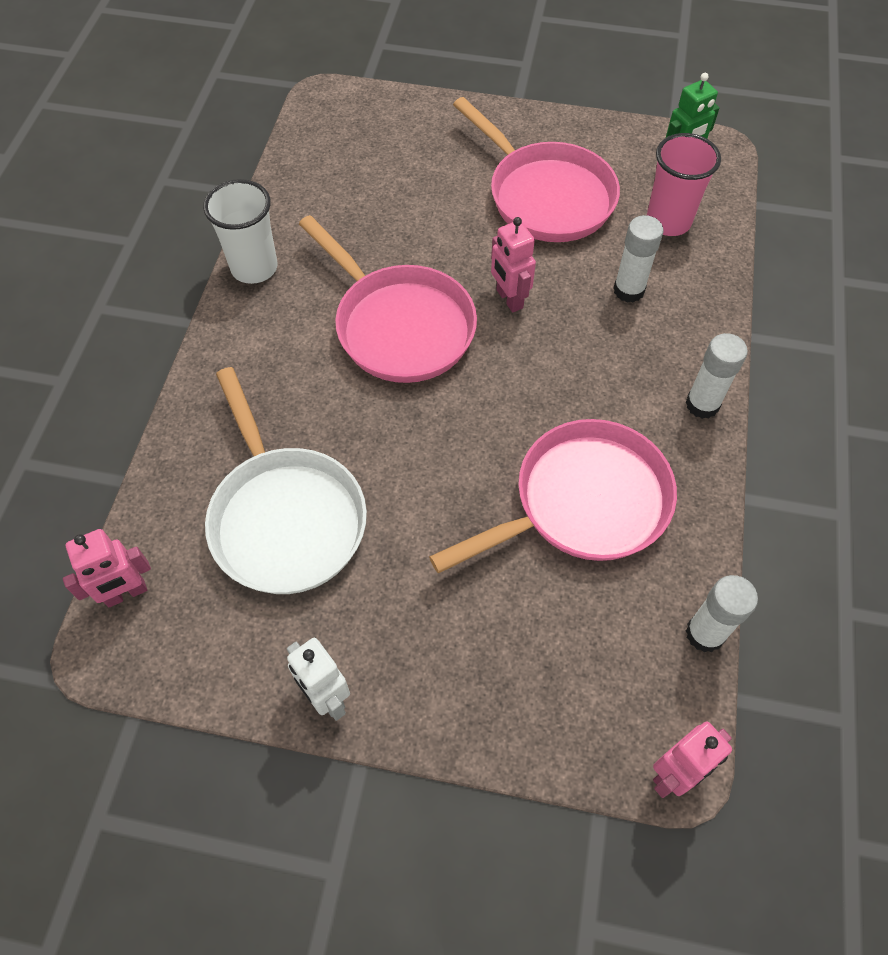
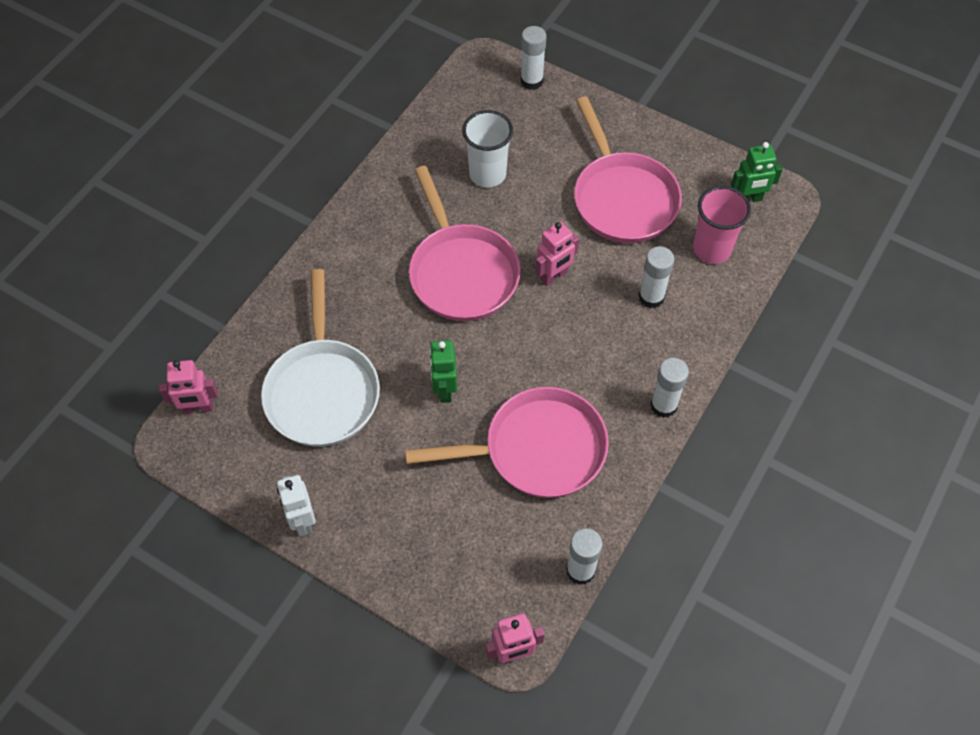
camera: 20 degrees right, 0 degrees up
white cup [203,179,277,284] -> white cup moved to [462,110,513,188]
pink robot [491,217,536,312] -> pink robot turned 120 degrees counterclockwise [535,222,579,286]
none -> green robot [429,340,457,403]
none -> white glue stick [521,26,547,90]

